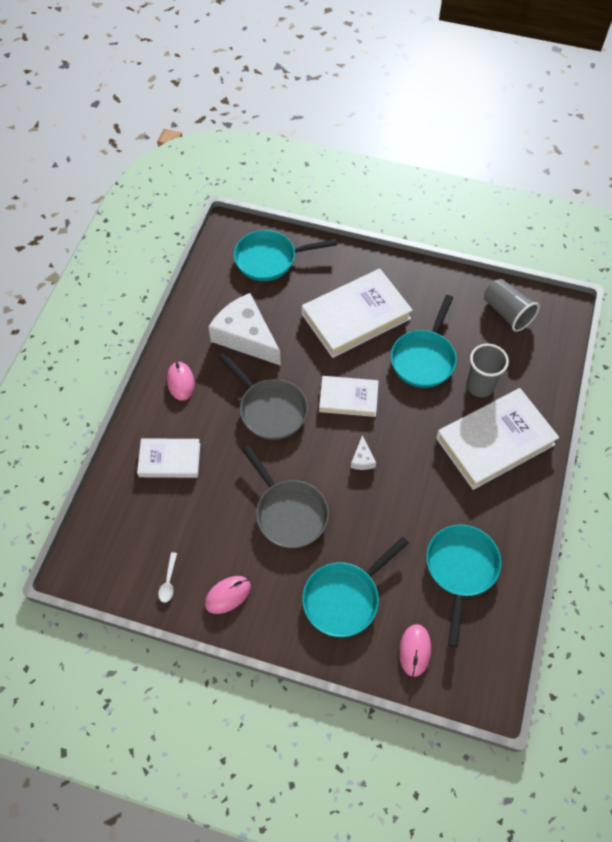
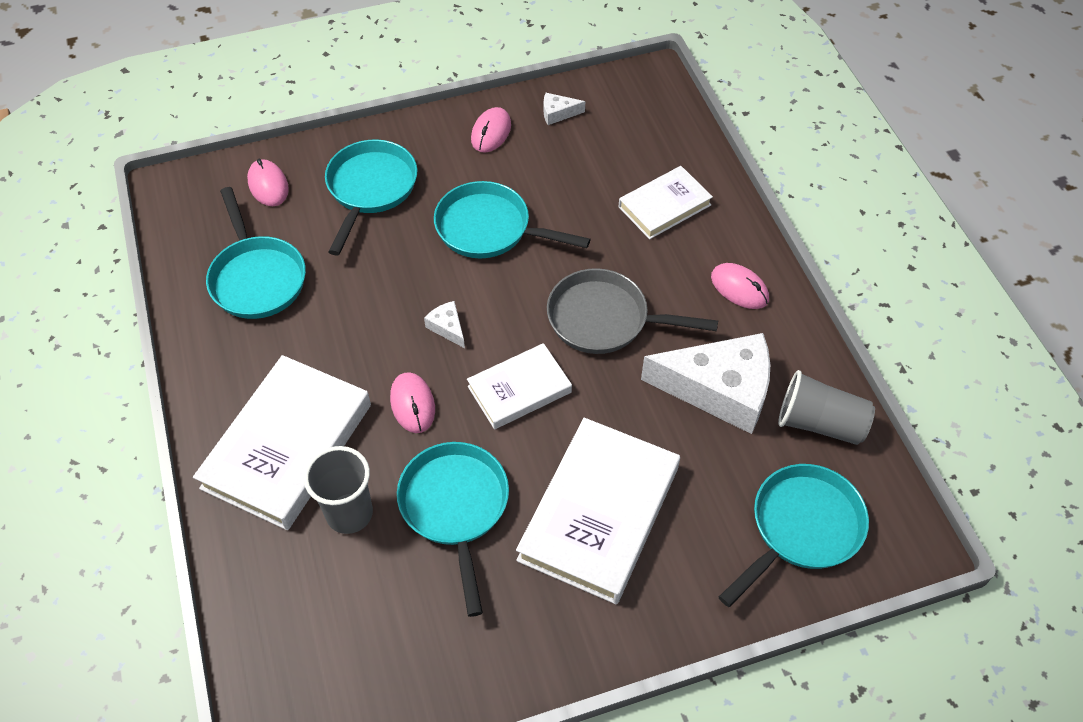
camera: 145 degrees right, 5 degrees down
white spoon [158,552,177,603] -> white cheese [544,93,585,125]
grey pan [242,445,329,548] -> turquoise pan [434,181,590,258]
grey cup [484,279,540,332] -> grey cup moved to [778,370,875,445]
none -> pink mouse [390,372,435,433]

